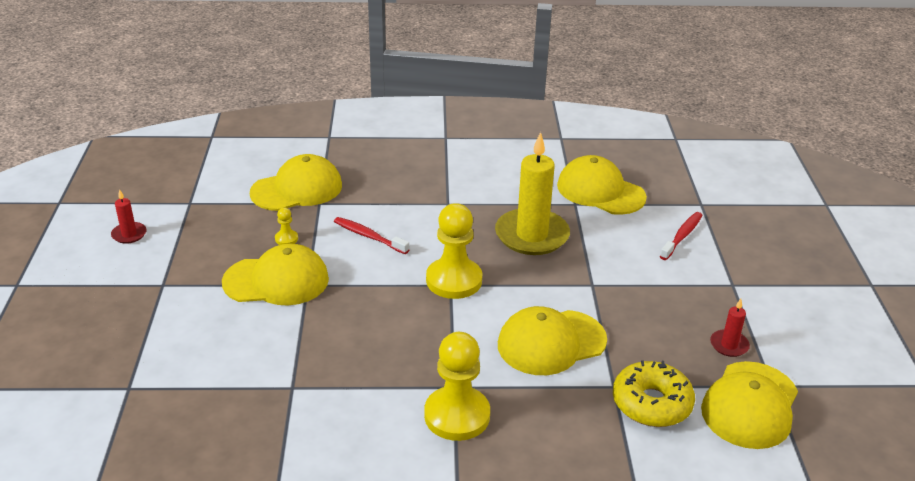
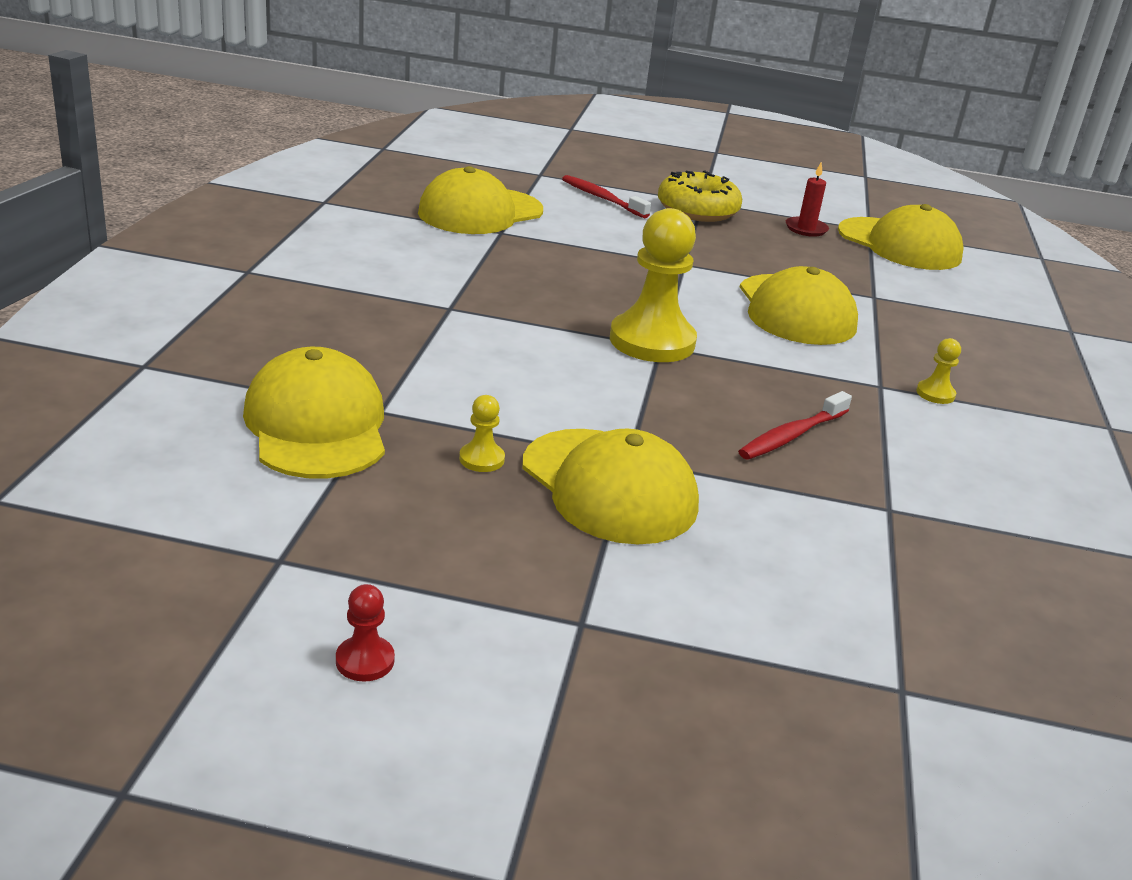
camera: 80 degrees left, 5 degrees down
red candle [111,189,147,244] -> red pawn [336,584,395,682]
yellow cap [222,244,329,305] -> yellow cap turned 135 degrees clockwise [523,429,699,544]
red toothbrush [334,217,410,254] -> red toothbrush moved to [738,391,852,460]
yellow pawn [424,332,490,441] -> yellow pawn [916,338,961,404], size x0.43
yellow candle [495,132,570,255] -> none
yellow donut [613,360,695,427] -> yellow donut moved to [658,170,742,222]

